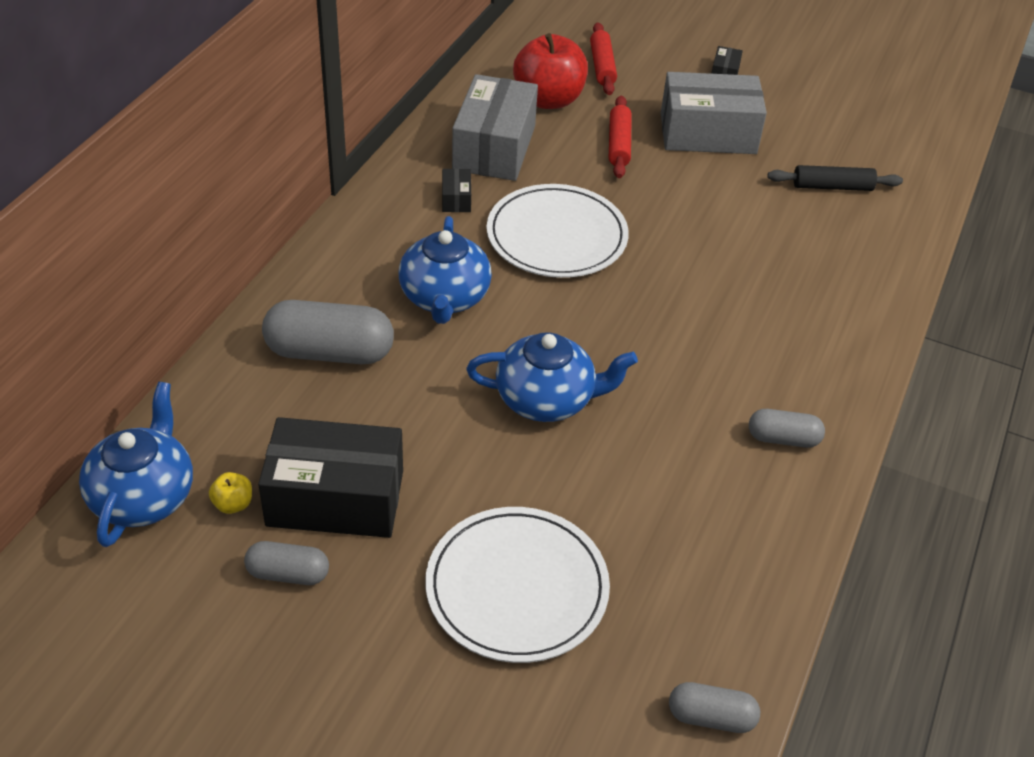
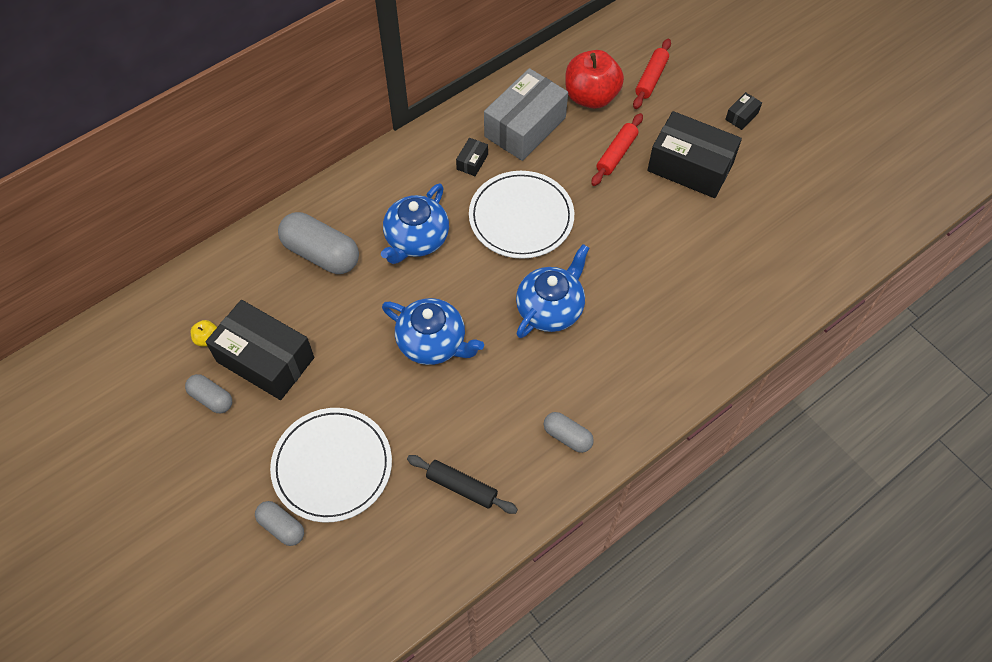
camera: 30 degrees right, 15 degrees up
blue teapot [79,382,193,547] -> blue teapot moved to [516,244,589,338]
grey box [661,72,767,154] -> black box [647,111,742,198]
grey capsule [669,682,760,733] -> grey capsule moved to [255,501,304,546]
black rolling pin [767,165,903,191] -> black rolling pin moved to [407,455,518,514]

